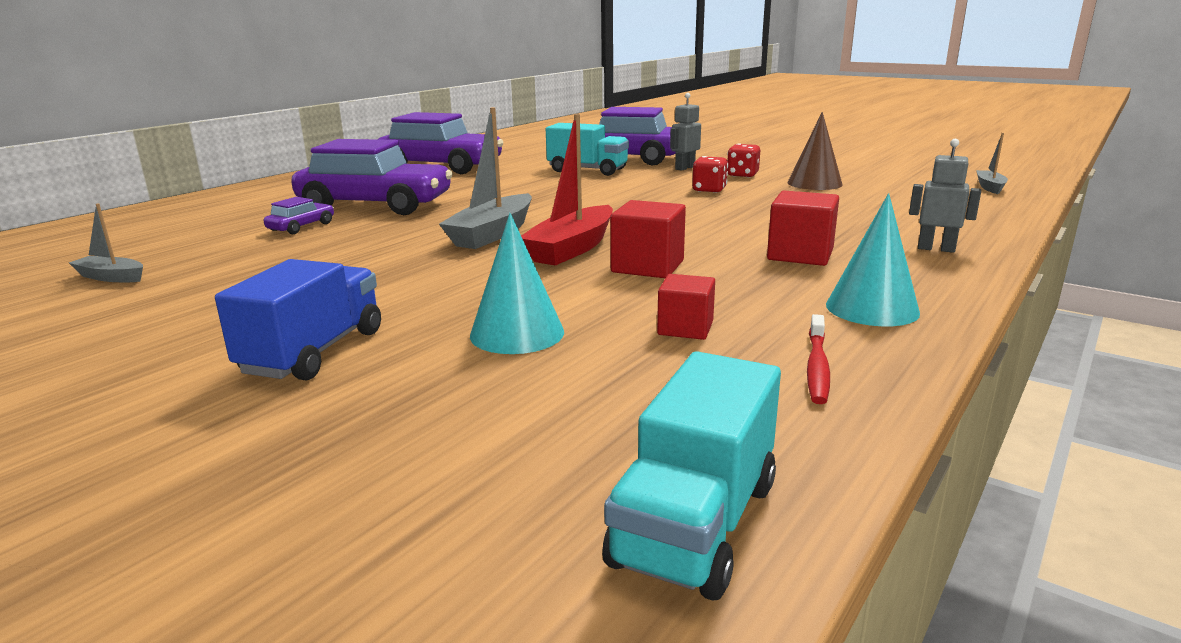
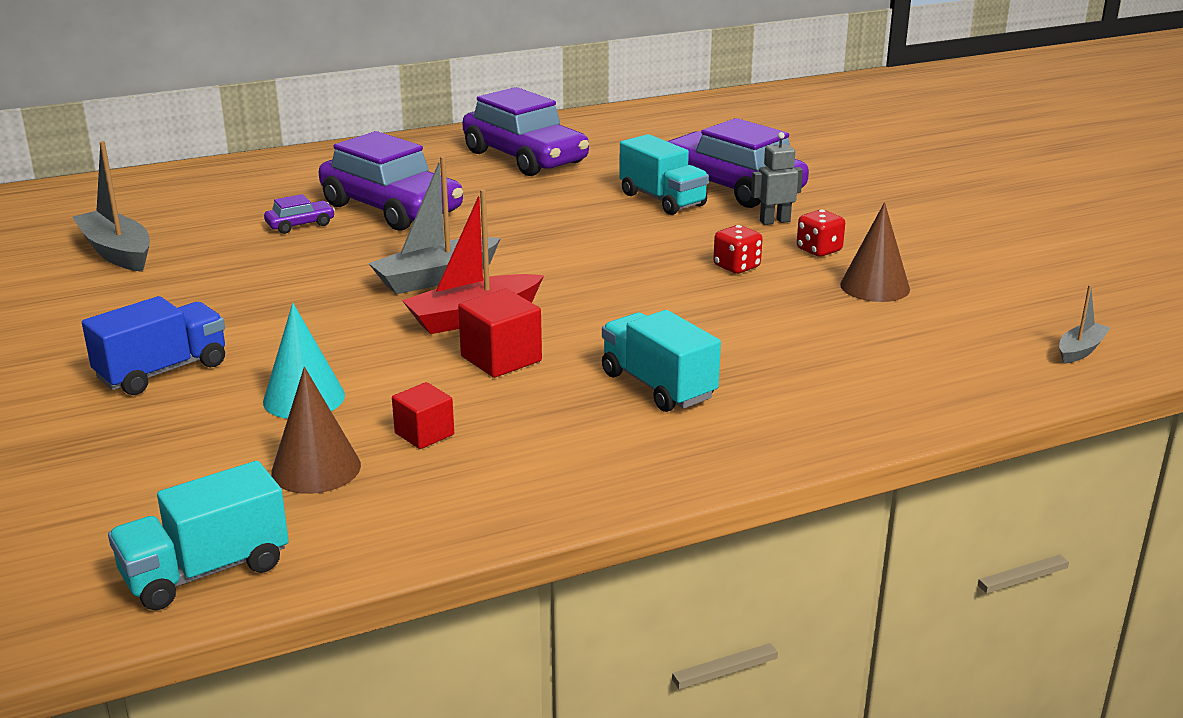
camera: 30 degrees right, 5 degrees up
grey boat [69,203,143,282] -> grey boat [73,141,150,272], size x1.84
red cube [767,191,839,266] -> turquoise truck [602,310,721,412]
red toothbrush [807,314,830,404] -> none
turquoise cone [826,193,920,326] -> none
grey robot [909,139,981,253] -> none
none -> brown cone [271,367,361,494]

